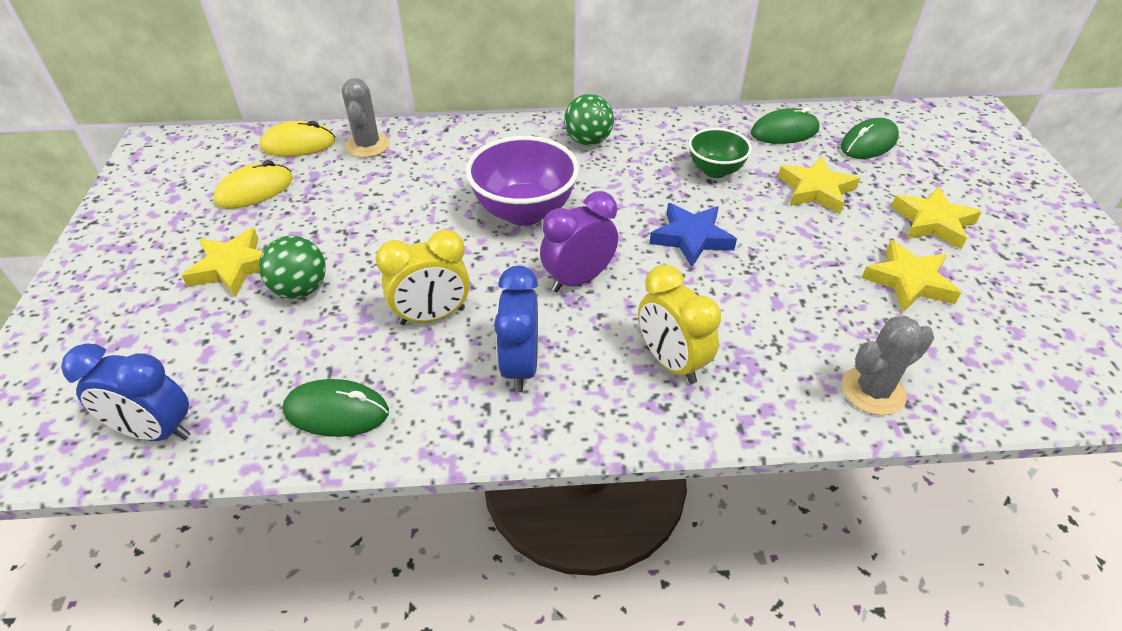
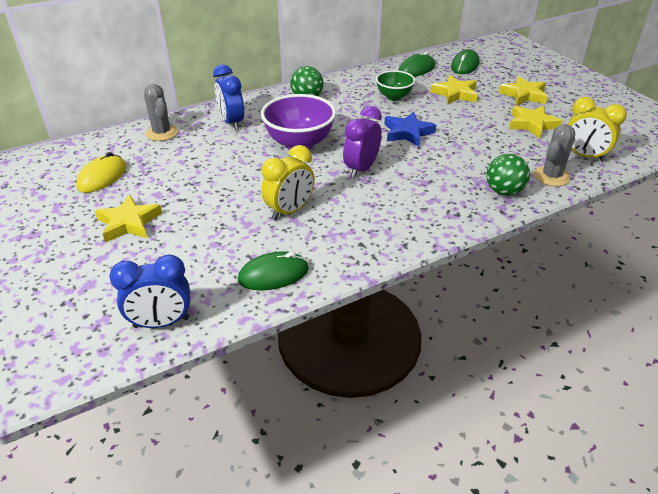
camera: 25 degrees left, 5 degrees down
green ball [259,236,326,299] -> green ball moved to [486,154,530,196]
yellow mouse [260,121,336,156] -> none
blue clock [494,266,538,392] -> blue clock moved to [213,64,244,130]
yellow clock [638,264,721,384] -> yellow clock moved to [567,97,627,162]

